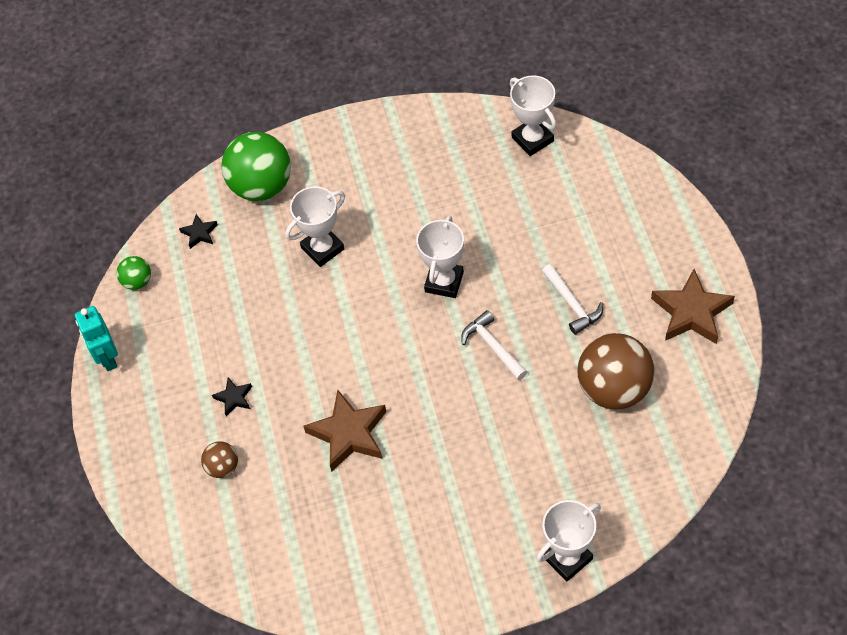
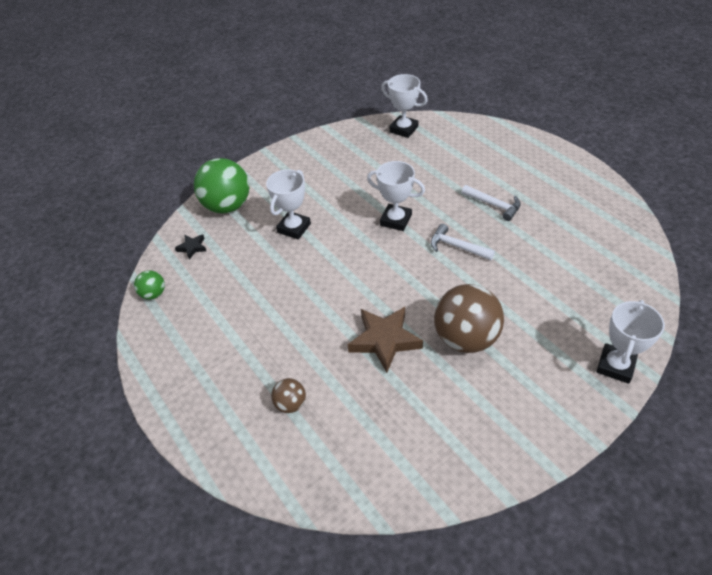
camera: 25 degrees left, 10 degrees down
turquoise robot [75,306,118,371] -> none
black star [212,377,252,416] -> none
white trophy [416,216,464,298] -> white trophy turned 60 degrees counterclockwise [367,161,425,231]
brown ball [577,333,655,410] -> brown ball moved to [434,284,504,353]
brown star [651,269,735,344] -> none

